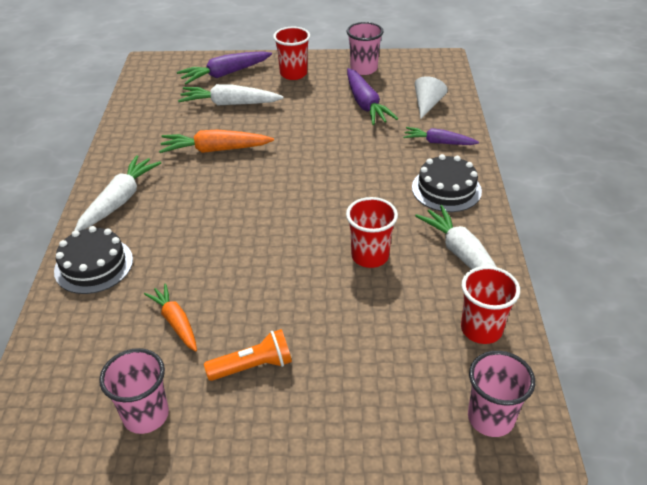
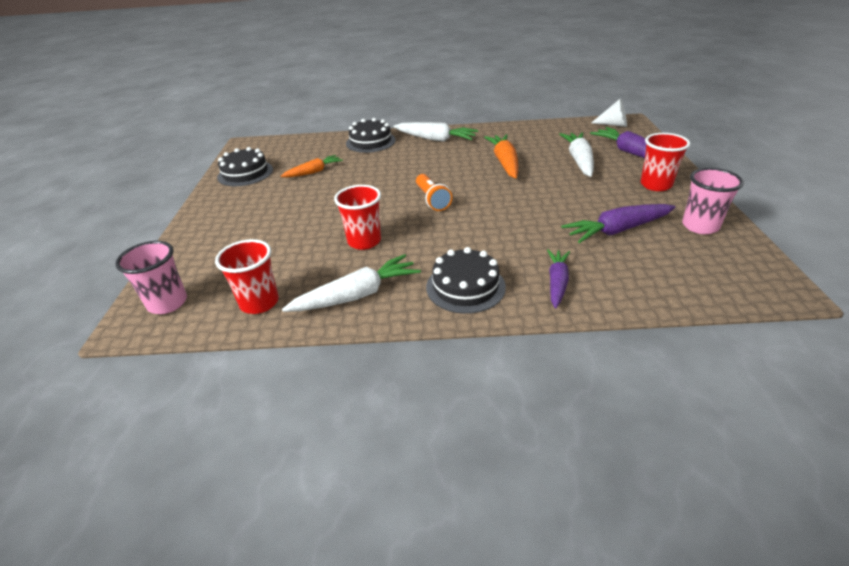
camera: 90 degrees right, 5 degrees down
pink cup [99,348,169,434] -> black cake [217,147,273,186]
orange flashlight [204,329,292,381] -> orange flashlight moved to [416,174,452,211]
white cone [415,76,448,118] -> white cone moved to [591,98,627,127]

